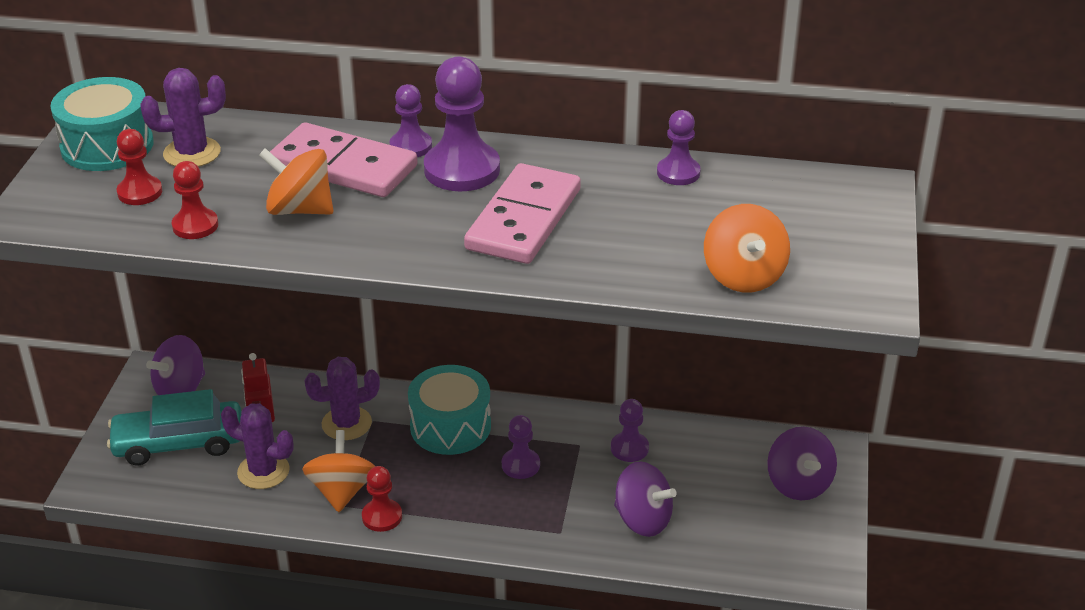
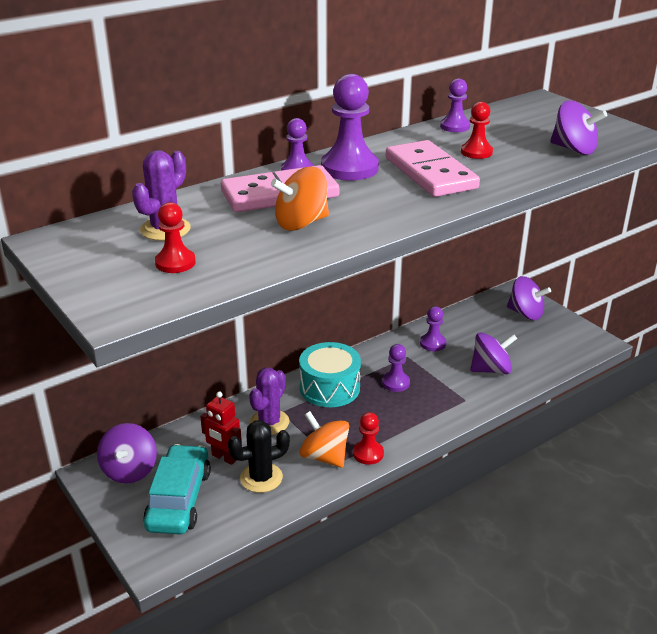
camera: 45 degrees left, 5 degrees down
turquoise drum [51,77,154,171] -> none
turquoise car [107,389,242,465] -> turquoise car turned 150 degrees clockwise [143,444,211,534]
red pawn [172,161,218,239] -> red pawn moved to [461,102,493,159]
purple cactus [221,403,294,489] -> black cactus [228,420,290,493]
orange spinning top [704,204,790,293] -> purple spinning top [550,100,607,155]

